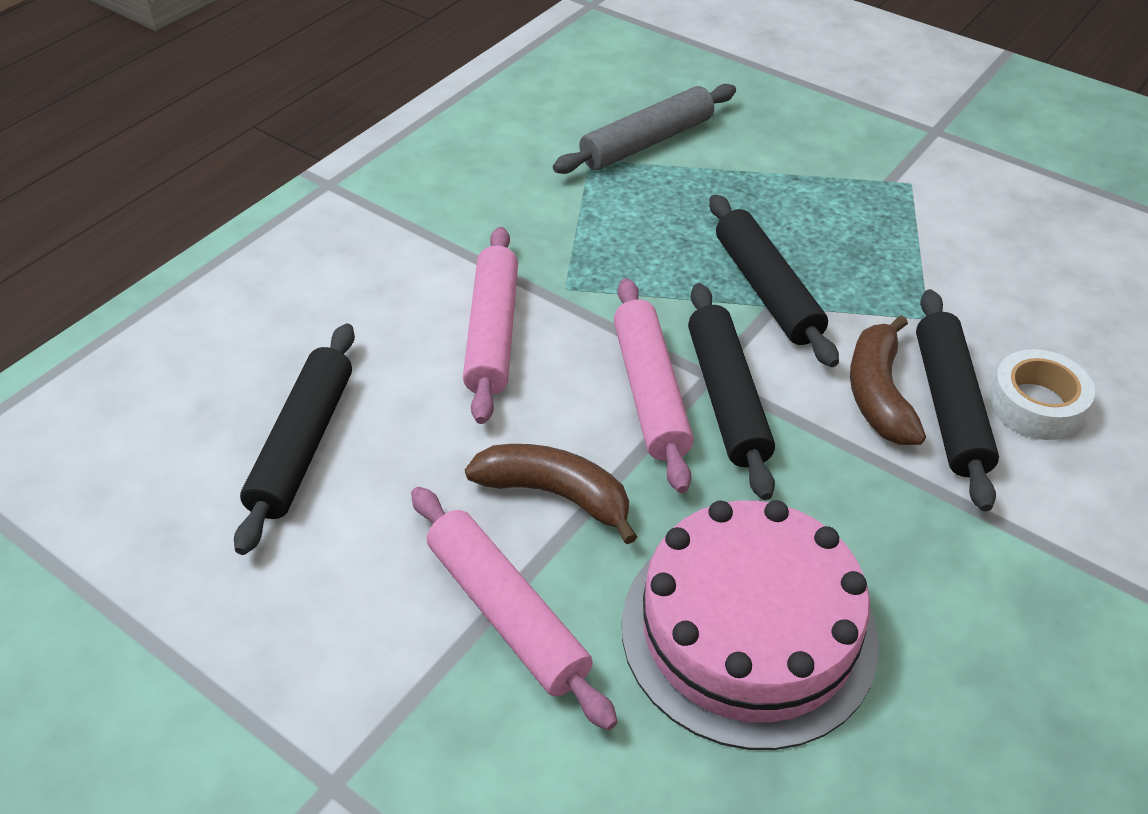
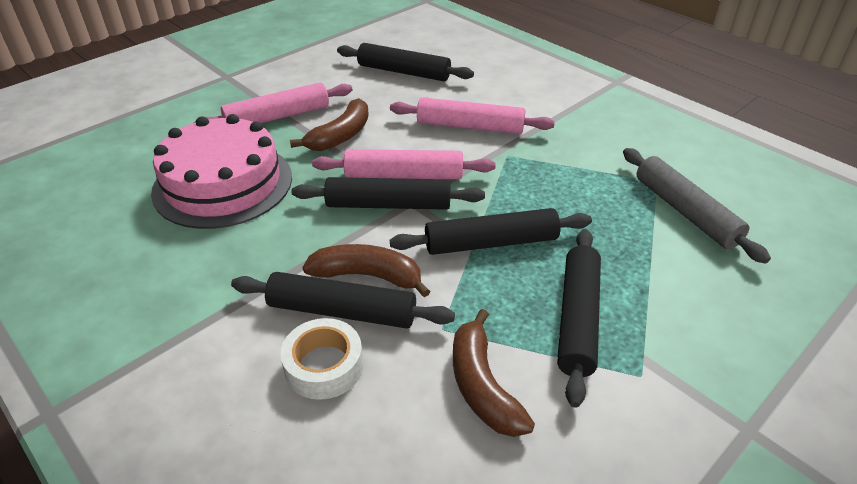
camera: 100 degrees right, 5 degrees down
none -> brown banana [453,309,535,437]
none -> black rolling pin [557,229,601,408]

